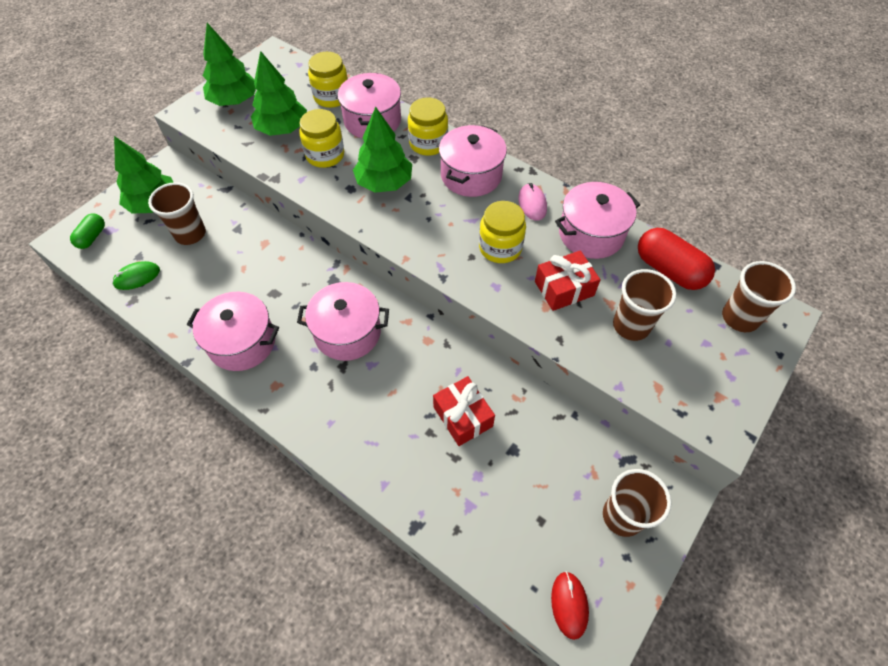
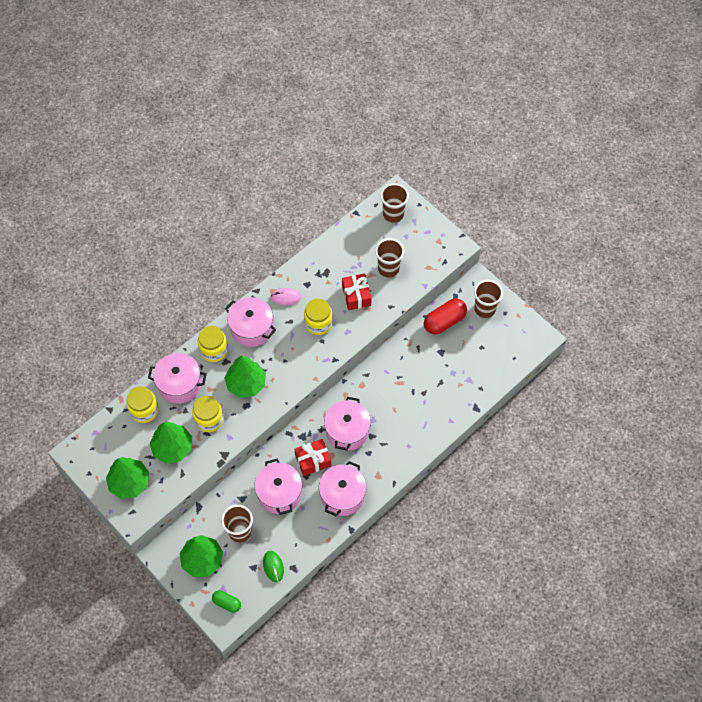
camera: 80 degrees left, 5 degrees up
red gift [433,376,495,446] -> red gift moved to [295,439,331,476]
red mouse [551,571,589,640] -> none
pink pot [555,182,640,259] -> pink pot moved to [254,459,302,515]
red capsule [638,228,715,290] -> red capsule moved to [424,299,467,334]

